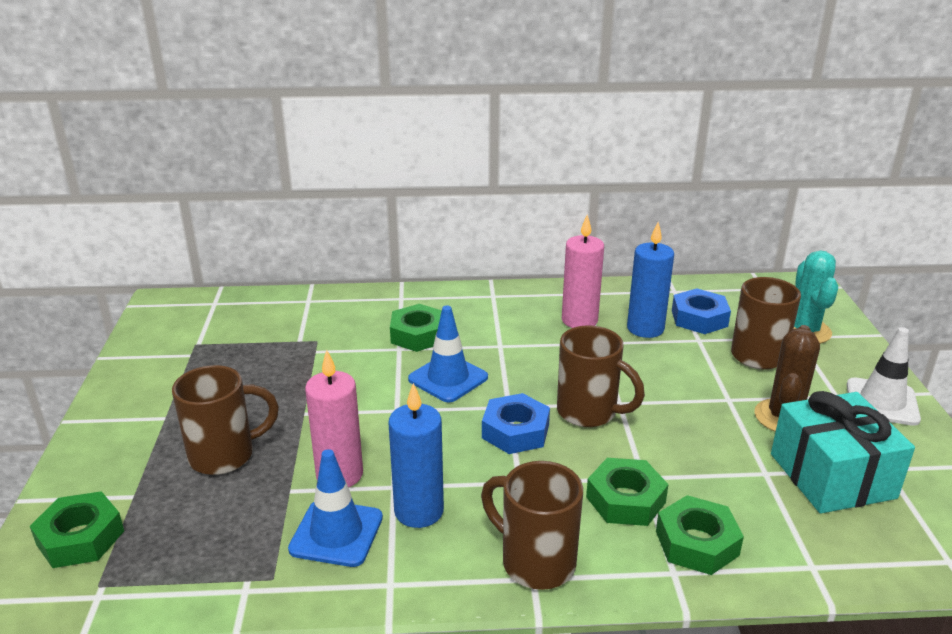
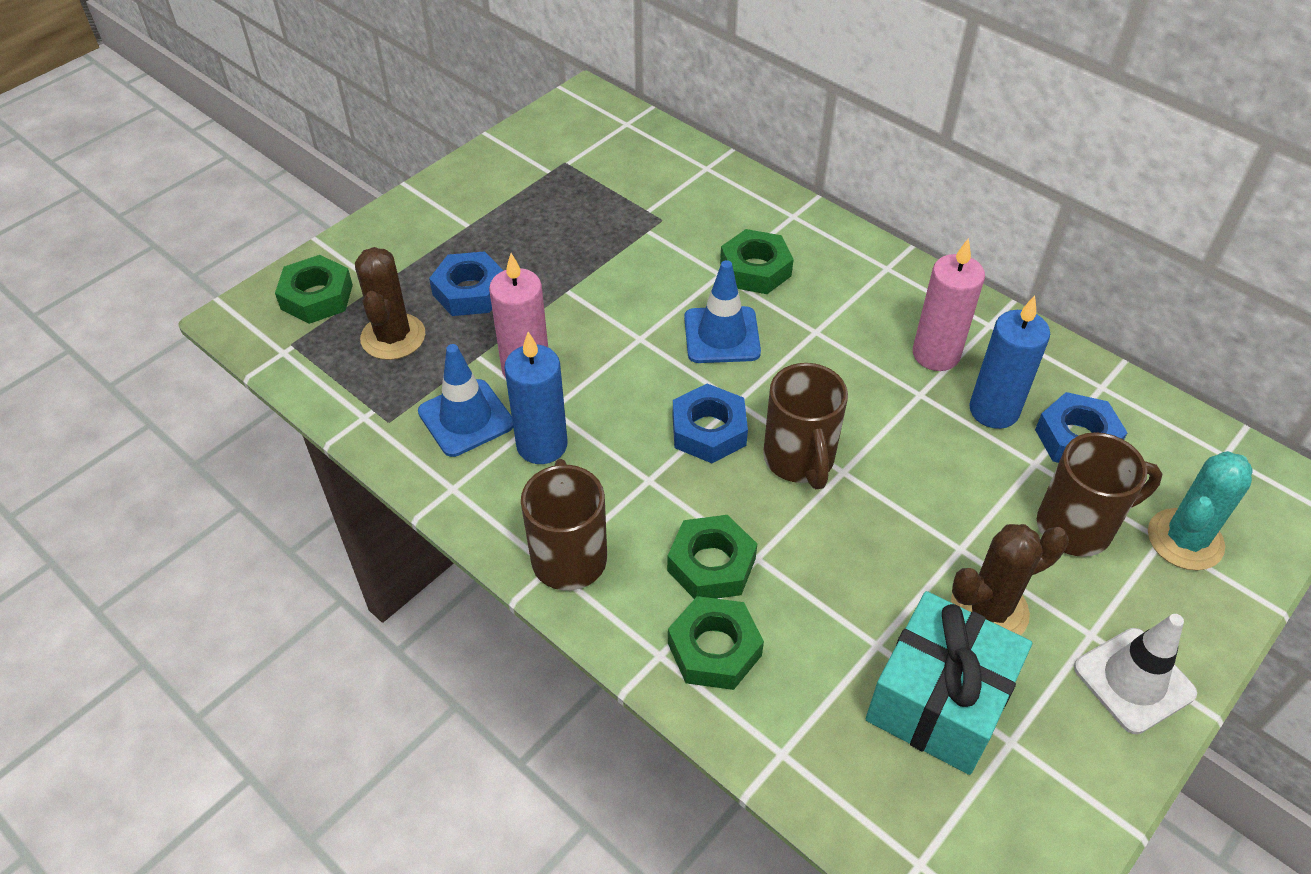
camera: 45 degrees right, 20 degrees up
brown mug [172,365,279,475] -> blue nut [429,251,504,316]
none -> brown cactus [355,247,425,360]

